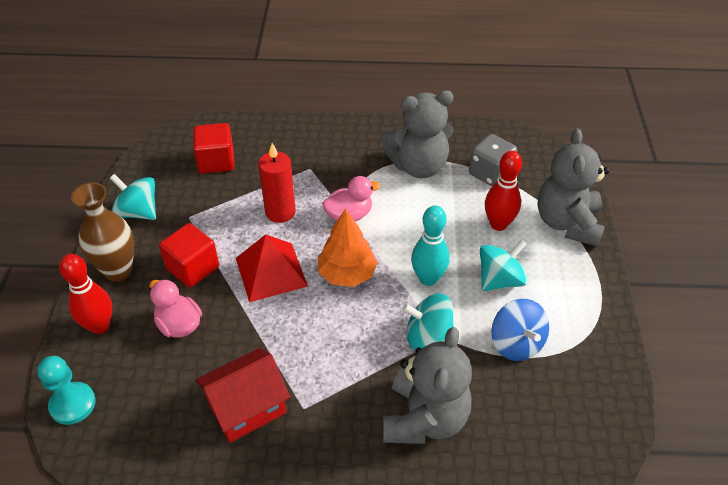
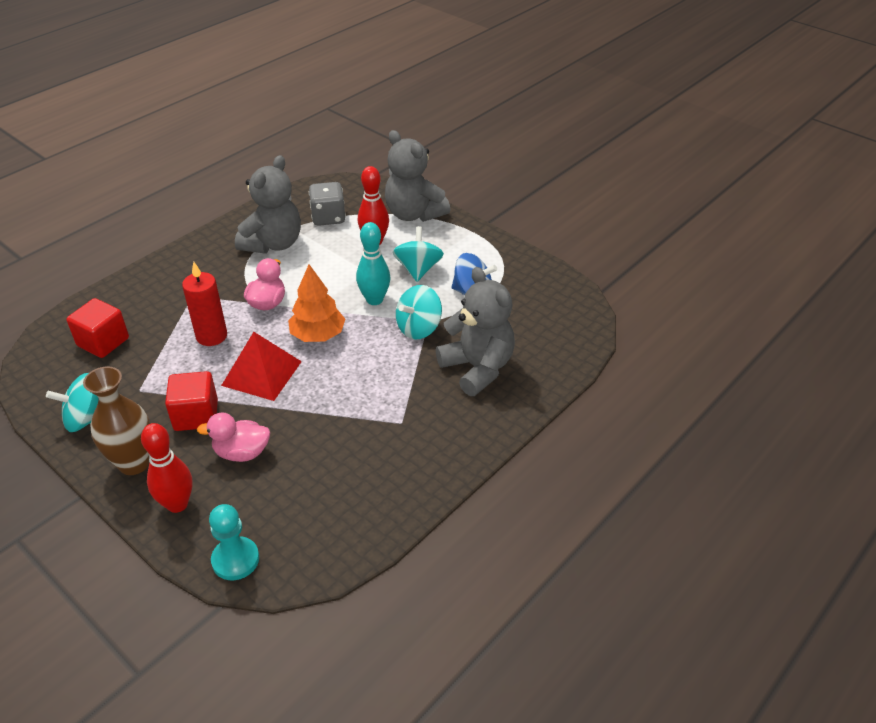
camera: 50 degrees left, 5 degrees down
red house [195,348,290,443] -> none

